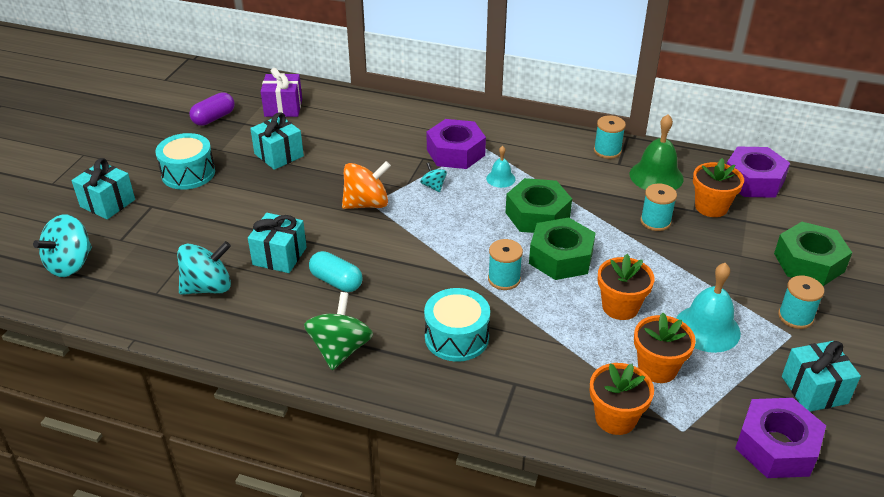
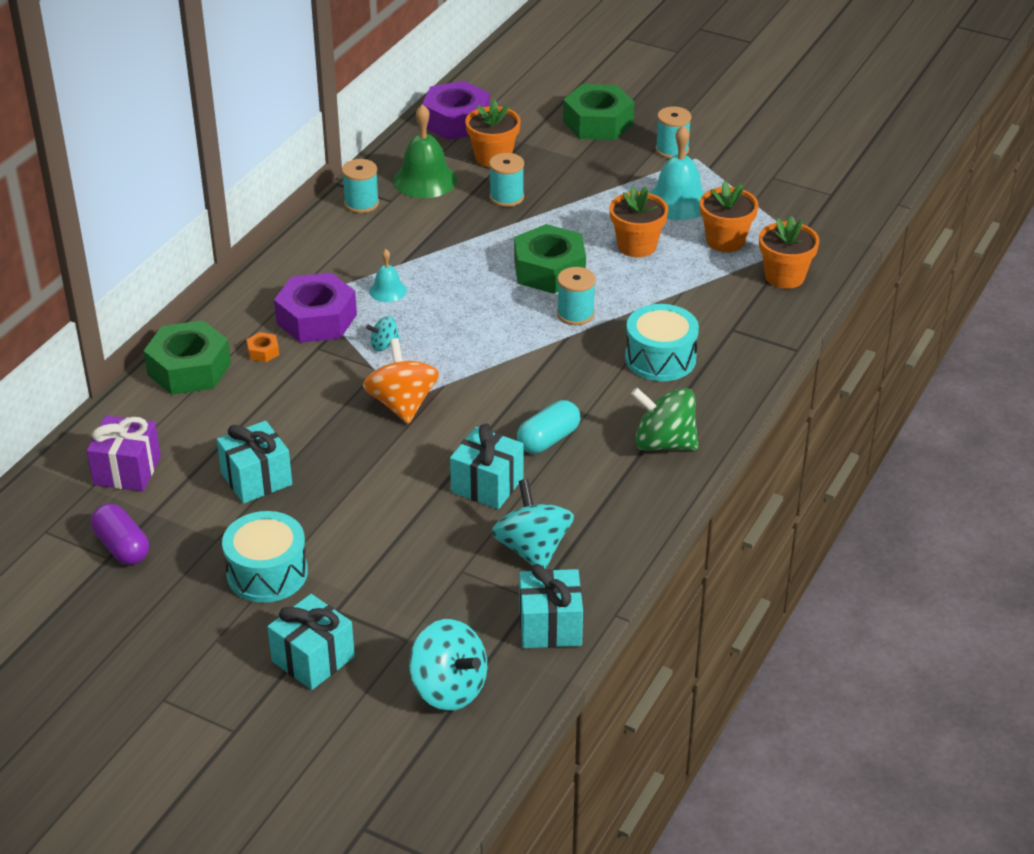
camera: 80 degrees left, 0 degrees up
green nut [505,178,572,233] -> green nut moved to [144,320,231,395]
purple nut [735,398,826,478] -> none
turquoise gift [782,341,861,412] -> turquoise gift moved to [519,564,583,648]
none -> orange nut [246,332,279,362]

